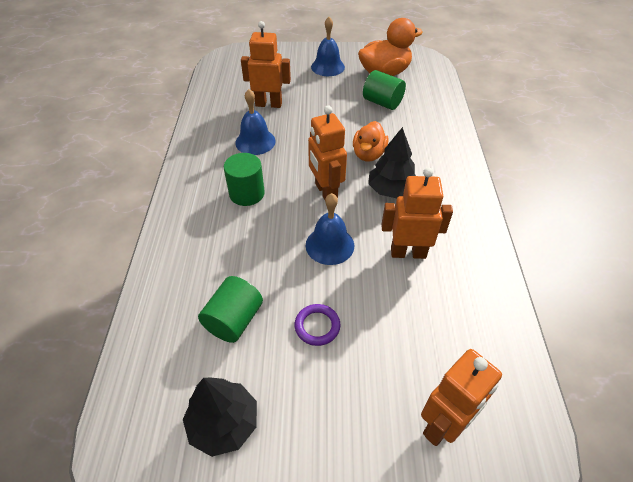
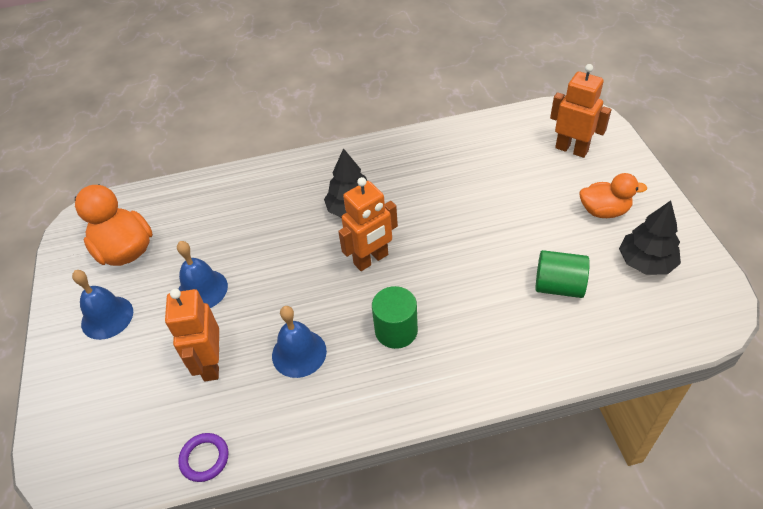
camera: 100 degrees left, 0 degrees up
purple ring [295,304,340,346] -> purple ring moved to [178,433,229,482]
blue bell [306,193,354,265] -> blue bell moved to [177,241,228,308]
orange duck [353,121,389,162] -> orange duck moved to [580,173,647,218]
green cylinder [363,70,406,110] -> none
orange robot [381,168,453,259] -> none

